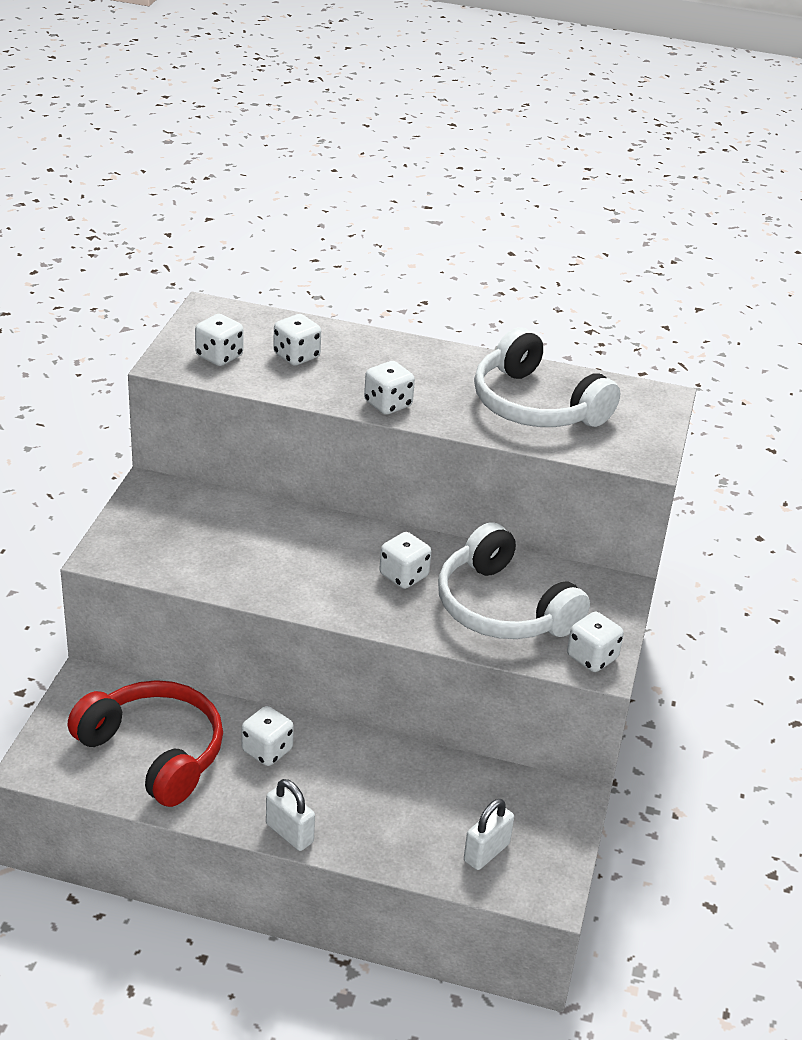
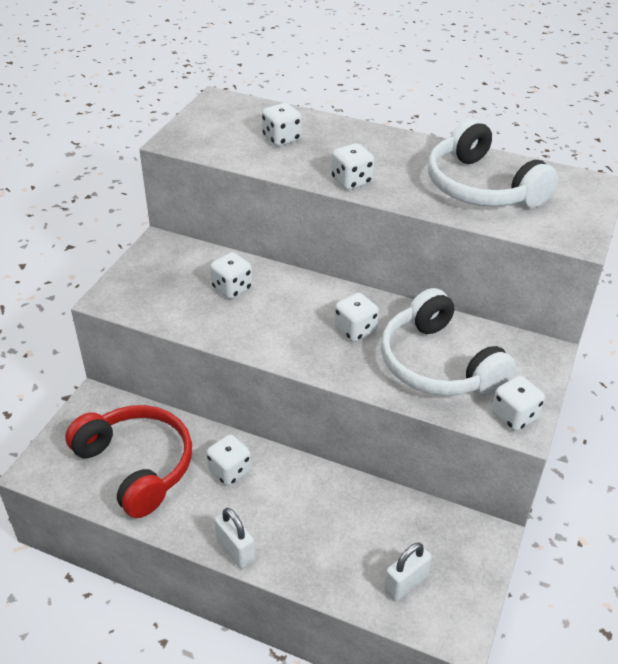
camera: 10 degrees right, 5 degrees up
white dice [195,314,243,366] -> white dice moved to [210,252,252,299]

